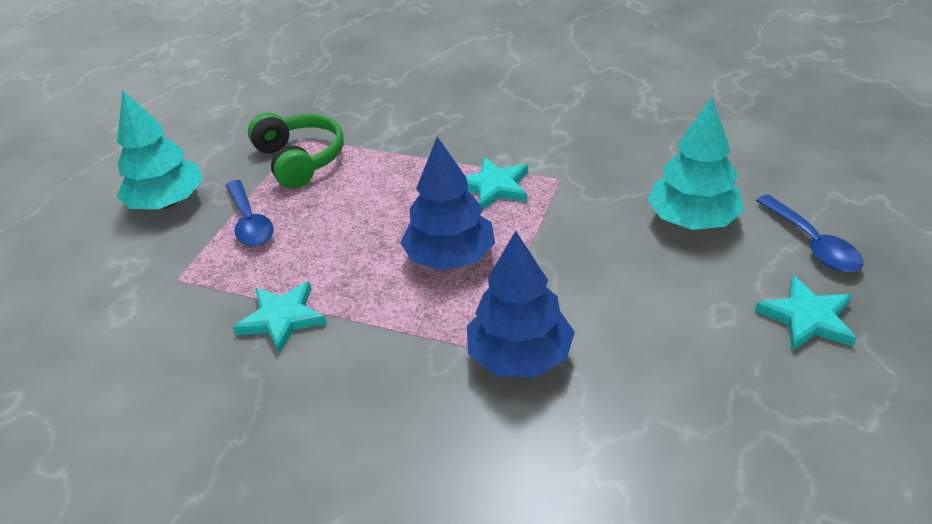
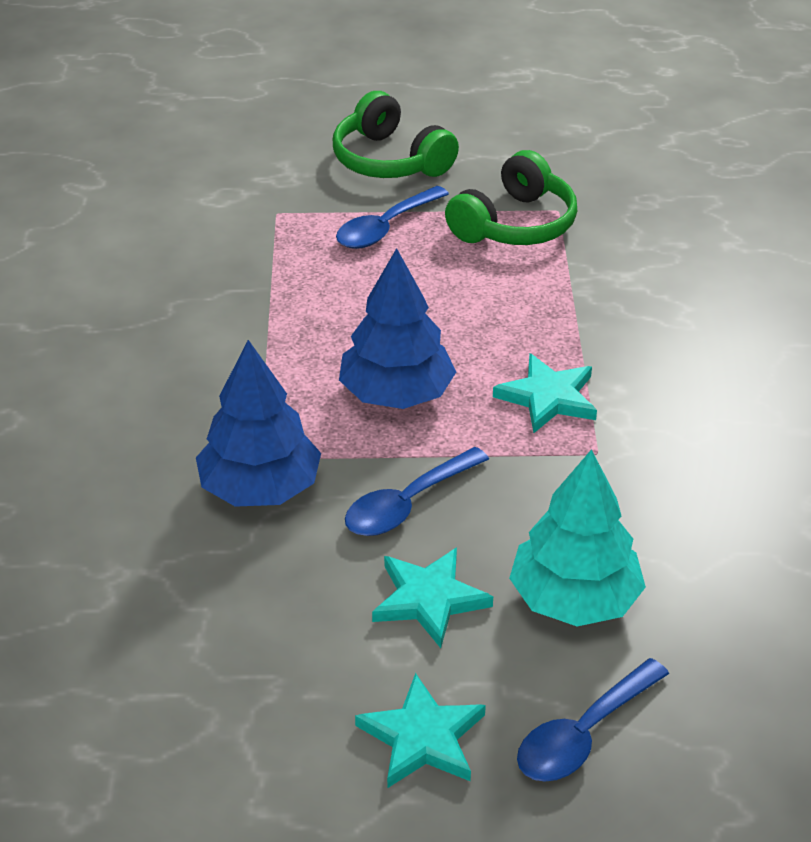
camera: 65 degrees right, 0 degrees up
turquoise tree [116,90,203,209] -> green headphones [333,91,459,178]
turquoise star [233,281,327,354] -> turquoise star moved to [372,547,493,648]
none -> blue spoon [345,447,489,536]

